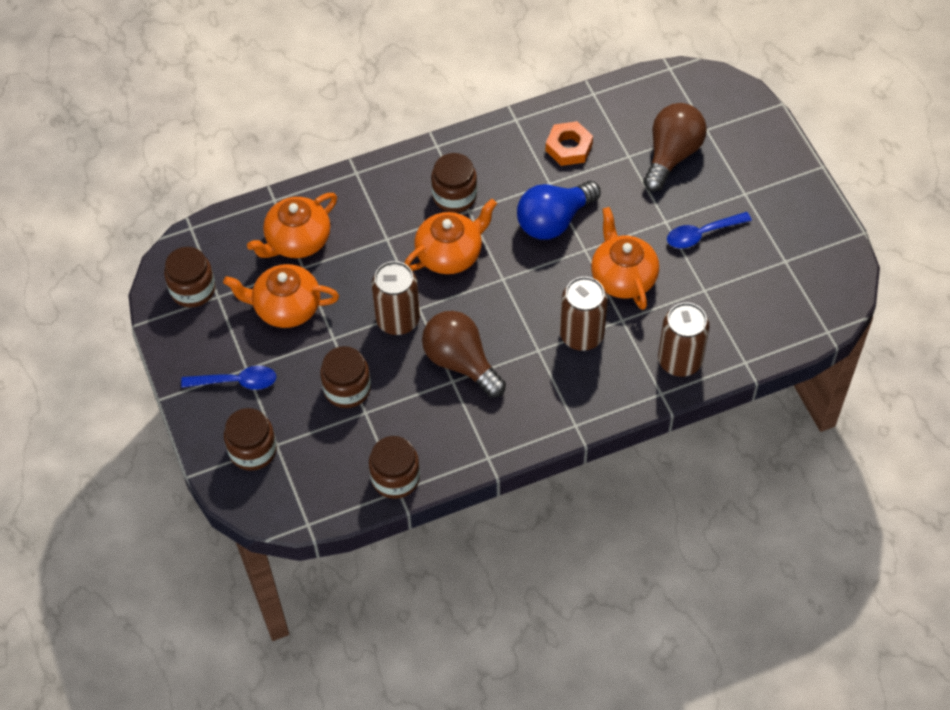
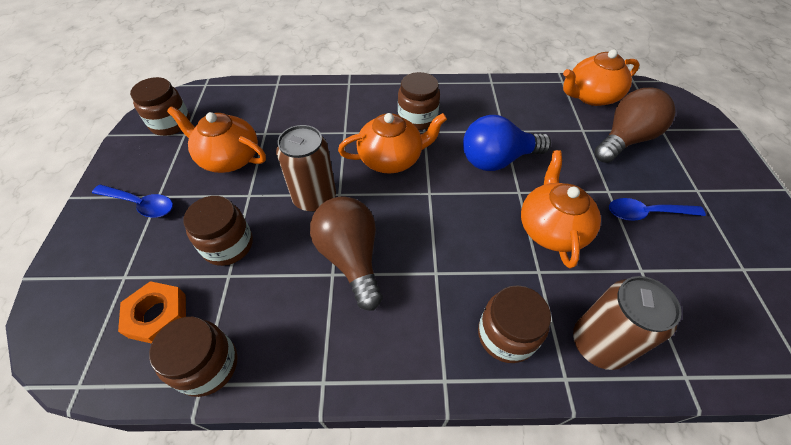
camera: 20 degrees right, 5 degrees down
brown jar [224,408,277,471] -> brown jar moved to [478,285,551,363]
orange teapot [247,193,337,258] -> orange teapot moved to [563,49,640,106]
orange nut [546,121,593,166] -> orange nut moved to [118,281,186,344]
brown can [560,277,608,351] -> none

